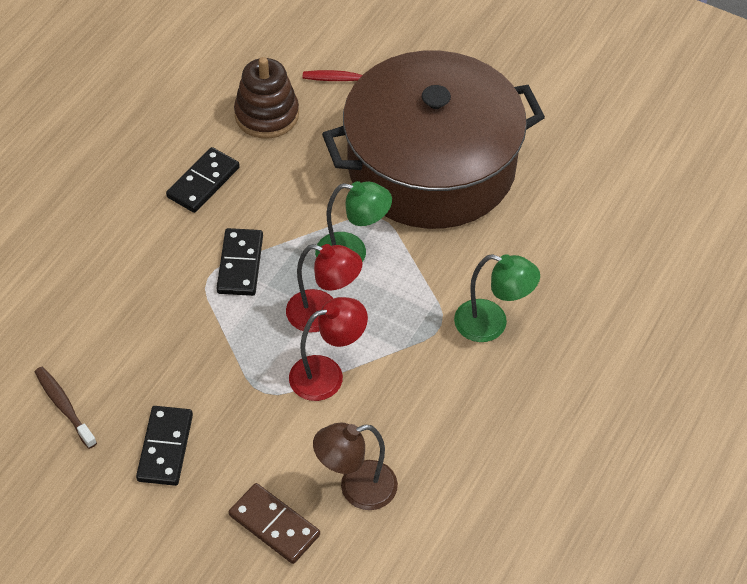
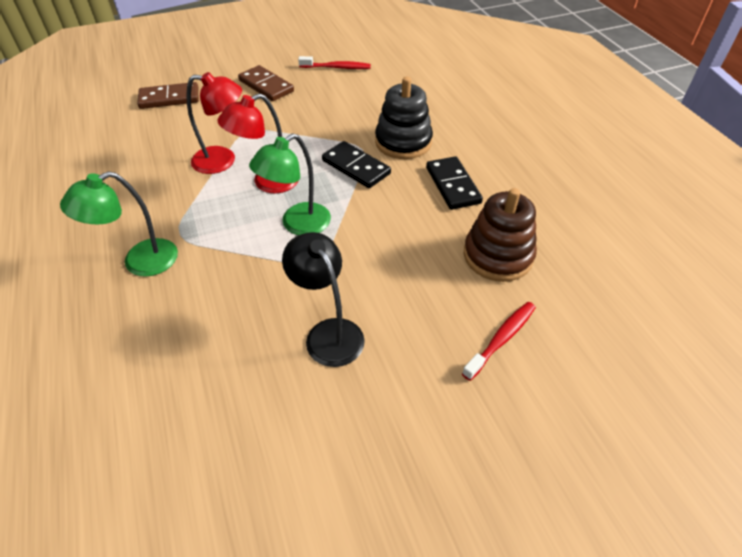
camera: 130 degrees right, 5 degrees down
brown toothbrush [35,367,97,449] -> red toothbrush [298,56,371,69]
black domino [136,406,193,486] -> brown domino [238,65,294,101]
red lamp [289,297,368,401] -> red lamp turned 105 degrees counterclockwise [186,72,242,174]
brown lamp [313,422,398,510] -> none
brown pot [322,51,545,229] -> black lamp [282,232,365,367]
none -> black stacking toy [375,77,433,159]

